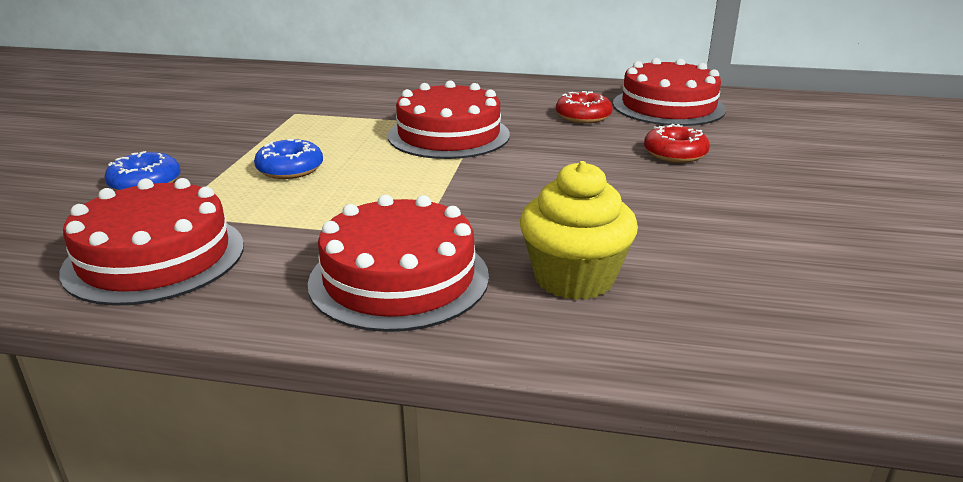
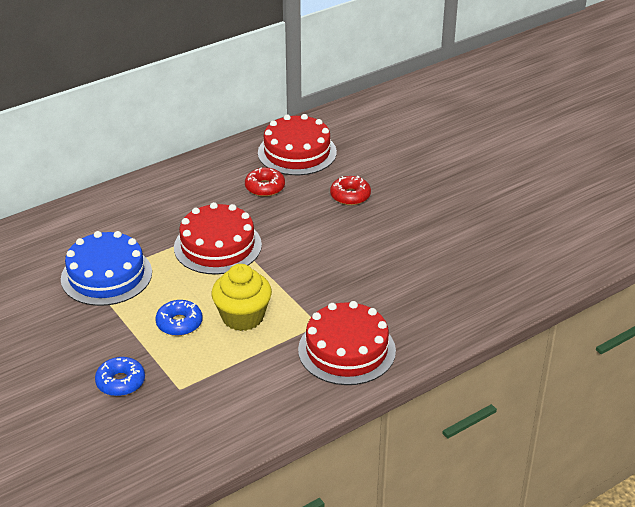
camera: 45 degrees left, 10 degrees up
red cake [59,178,244,306] -> none
yellow cupcake [520,161,638,300] -> yellow cupcake moved to [212,264,272,331]
none -> blue cake [61,231,152,306]

